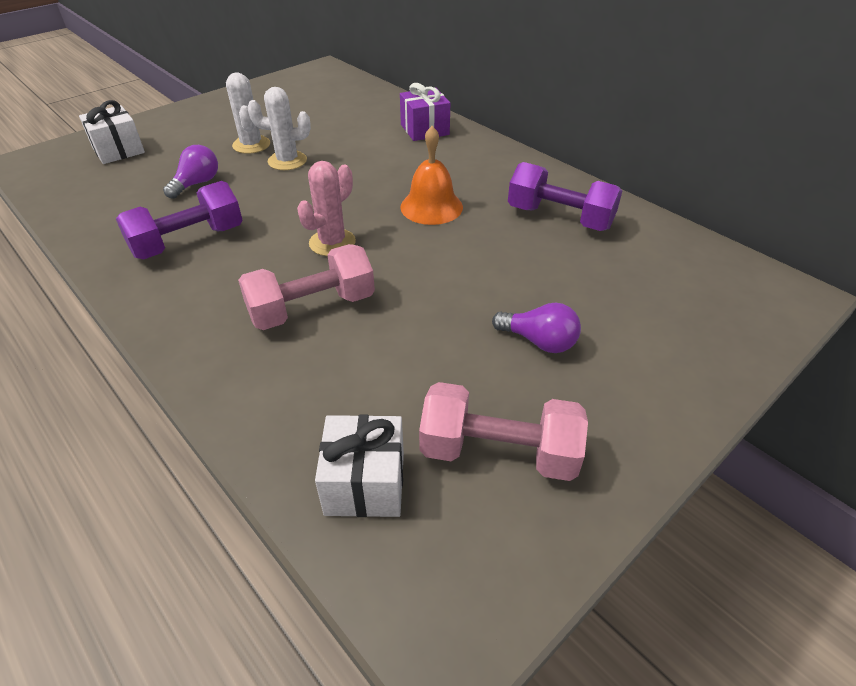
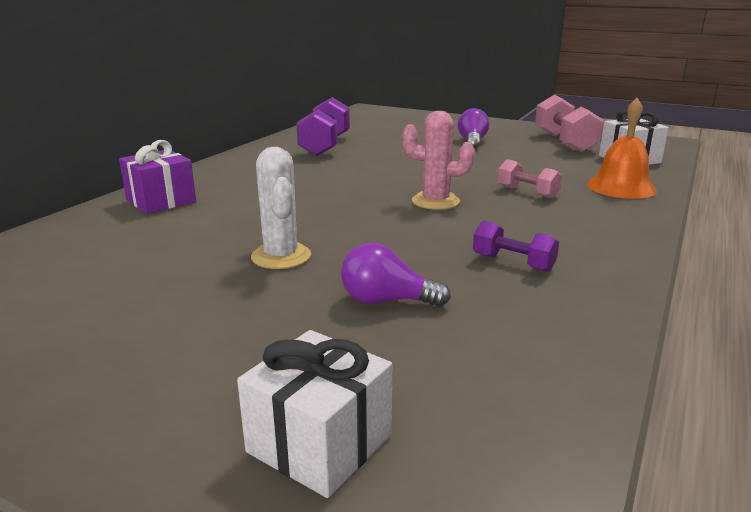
camera: 110 degrees left, 20 degrees down
purple dumbbell [116,181,243,259] -> purple dumbbell [473,221,559,272], size x0.56
white cactus [226,73,270,154] -> none
pink dumbbell [238,244,375,330] -> pink dumbbell [497,159,562,199], size x0.56
orange bell [400,126,463,225] -> orange bell moved to [587,98,657,199]

